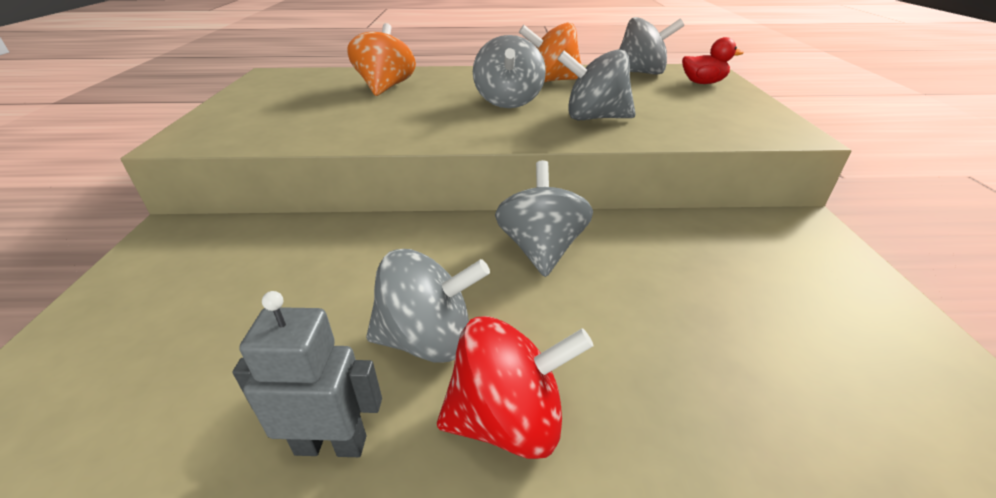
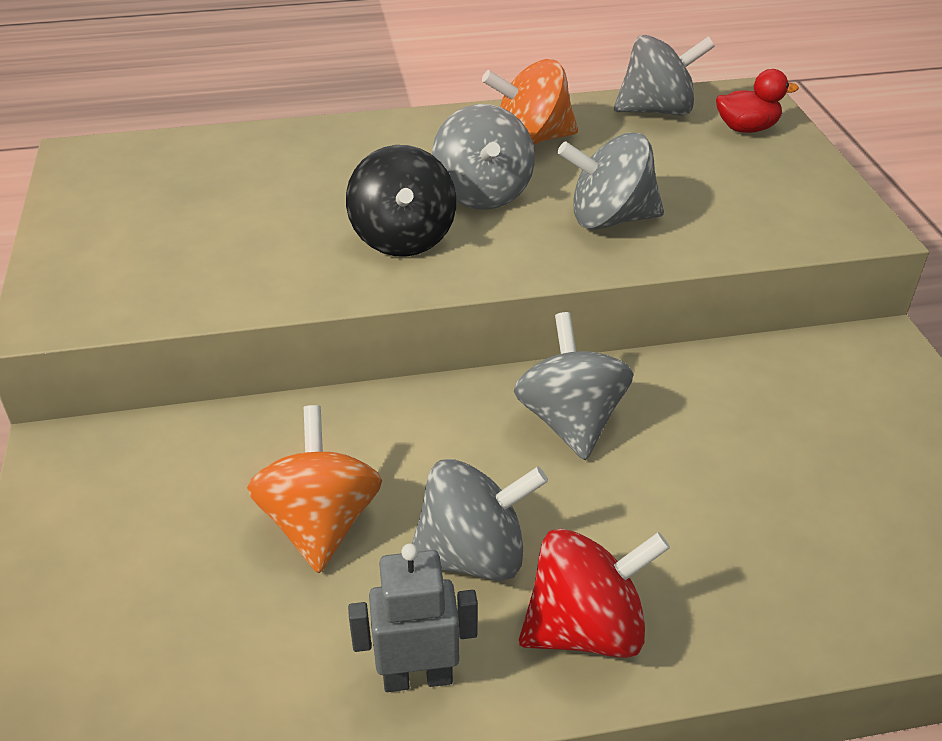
camera: 10 degrees left, 5 degrees up
orange spinning top [347,23,416,96] -> orange spinning top moved to [247,405,382,573]
none -> black spinning top [346,145,456,257]

